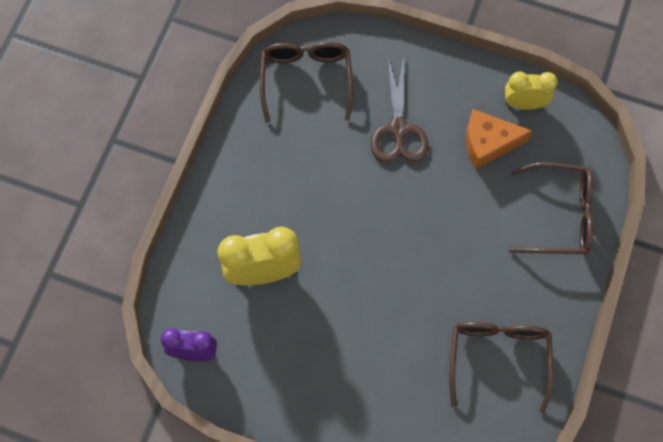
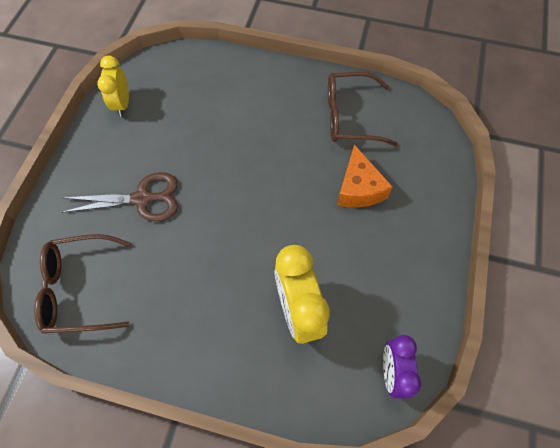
camera: 95 degrees left, 5 degrees down
orange cheese [466,109,532,169] -> orange cheese moved to [337,144,393,208]
brown glasses [509,162,593,255] -> none

